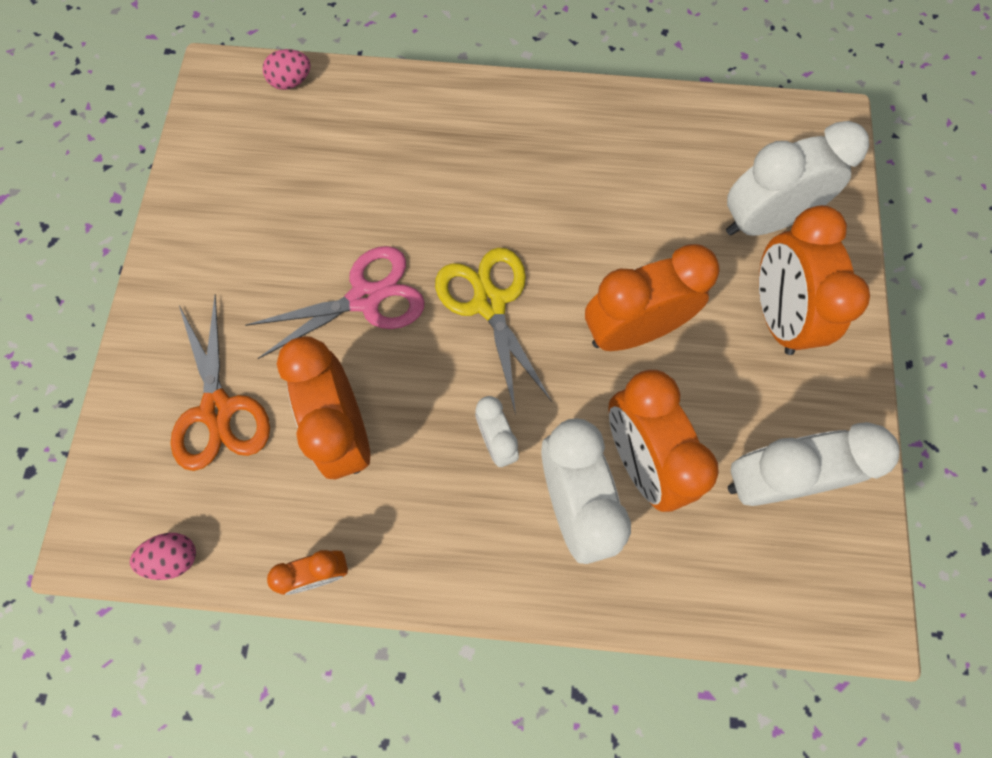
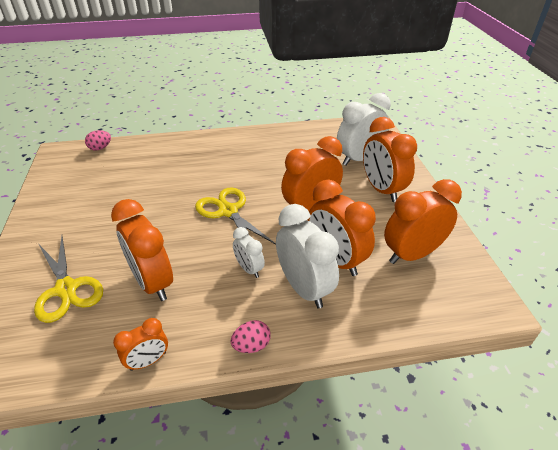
camera: 15 degrees left, 30 degrees down
pink egg [130,533,196,580] -> pink egg moved to [231,320,271,353]
orange scissors [171,295,270,471] -> yellow scissors [34,236,103,323]
pink scissors [246,246,425,359] -> none
white clock [728,422,899,506] -> orange clock [384,179,462,264]

